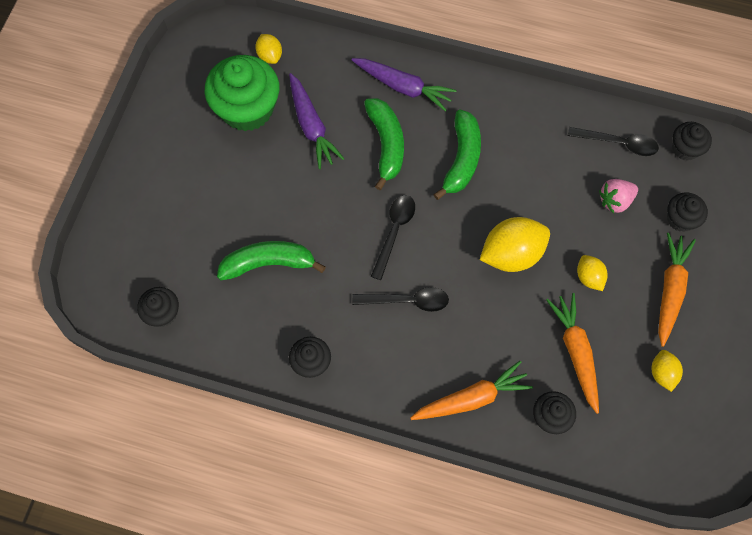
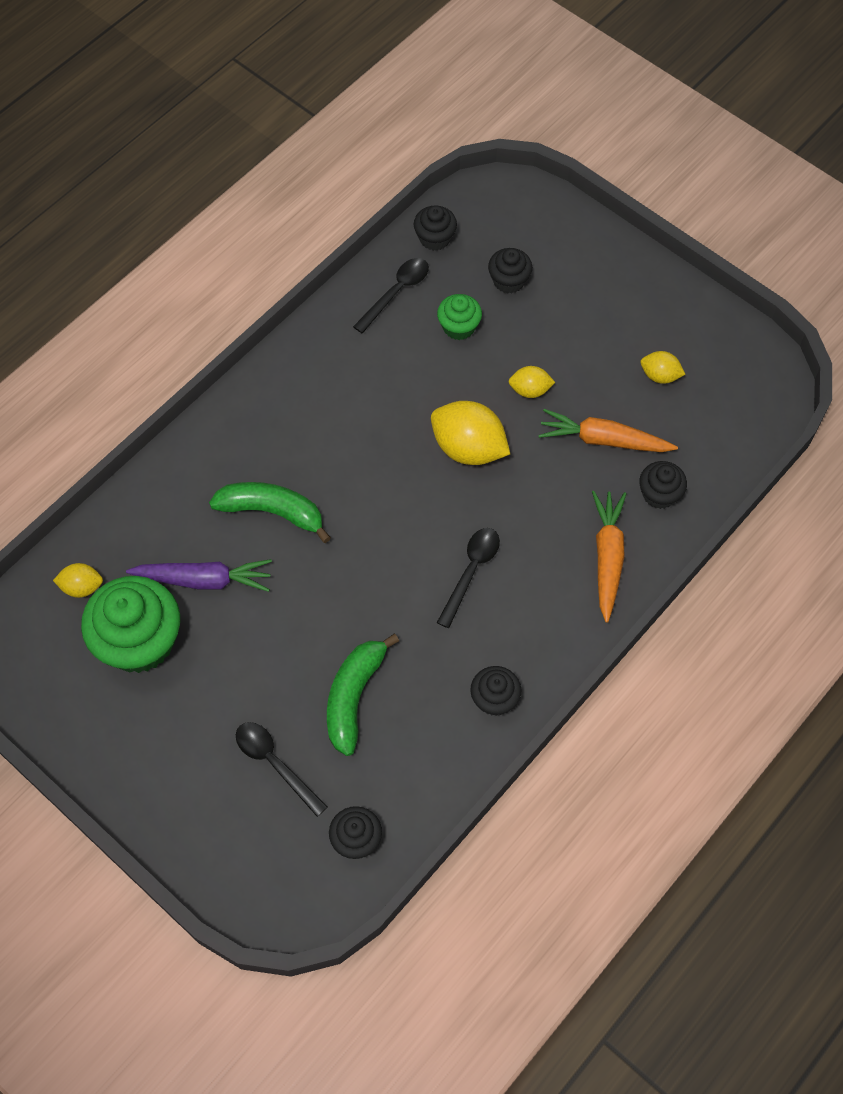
camera: 65 degrees left, 5 degrees down
purple carrot [352,58,457,112] -> none
black spoon [371,195,415,280] -> black spoon moved to [236,722,328,817]
green banana [433,110,481,200] -> none
yellow lemon [480,217,550,272] -> yellow lemon turned 60 degrees counterclockwise [431,401,510,465]
pink strawberry [599,179,638,213] -> green cupcake [437,294,482,340]
orange carrot [658,233,696,347] -> none

